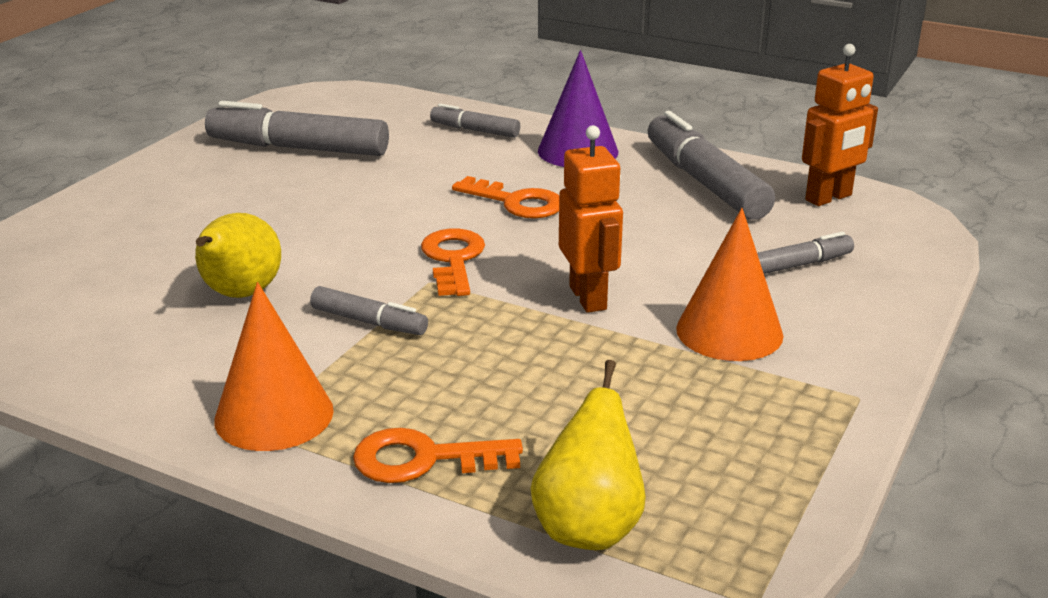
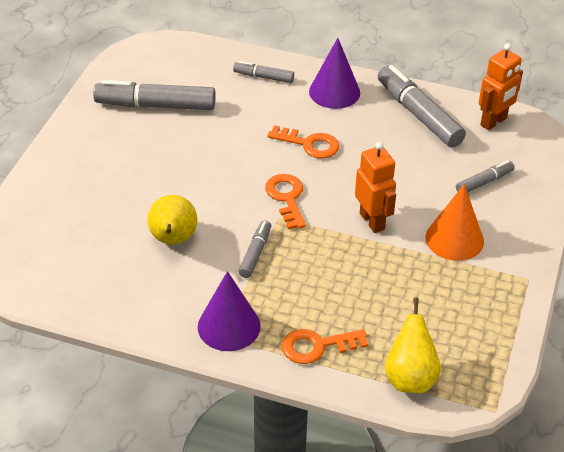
camera: 10 degrees left, 15 degrees up
orange cone [214,282,334,451] -> purple cone [198,271,261,351]
grey marker [310,286,428,335] -> grey marker turned 90 degrees counterclockwise [238,220,271,278]

